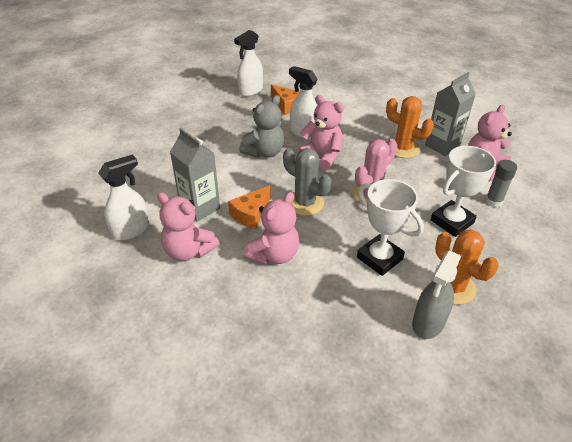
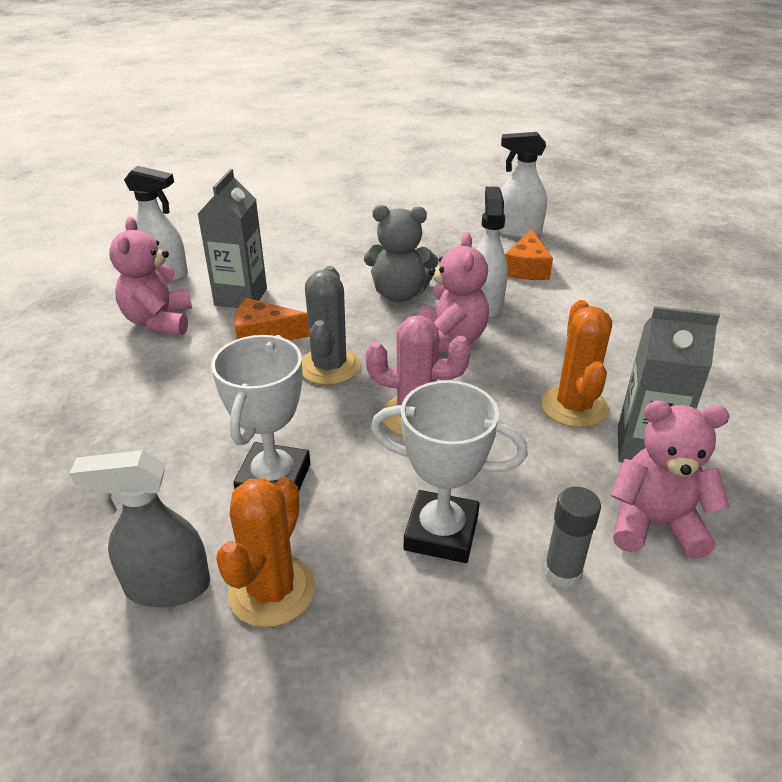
camera: 55 degrees right, 5 degrees down
pink teddy bear [243,192,299,265] -> none

